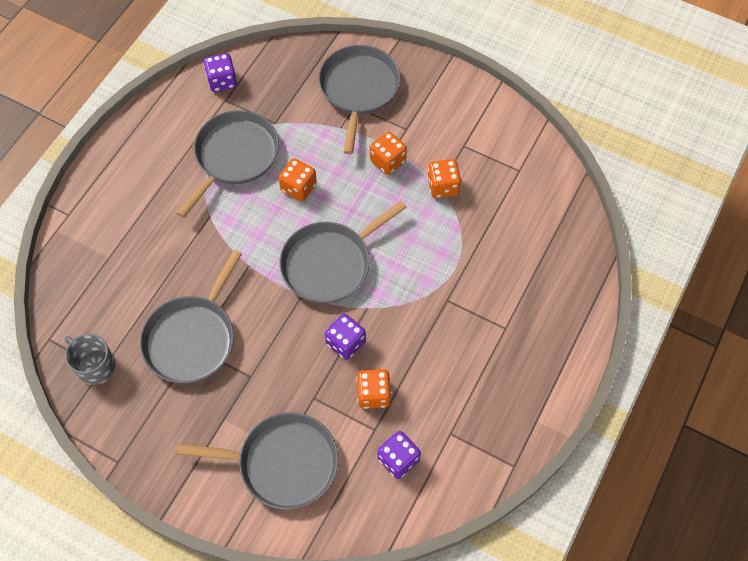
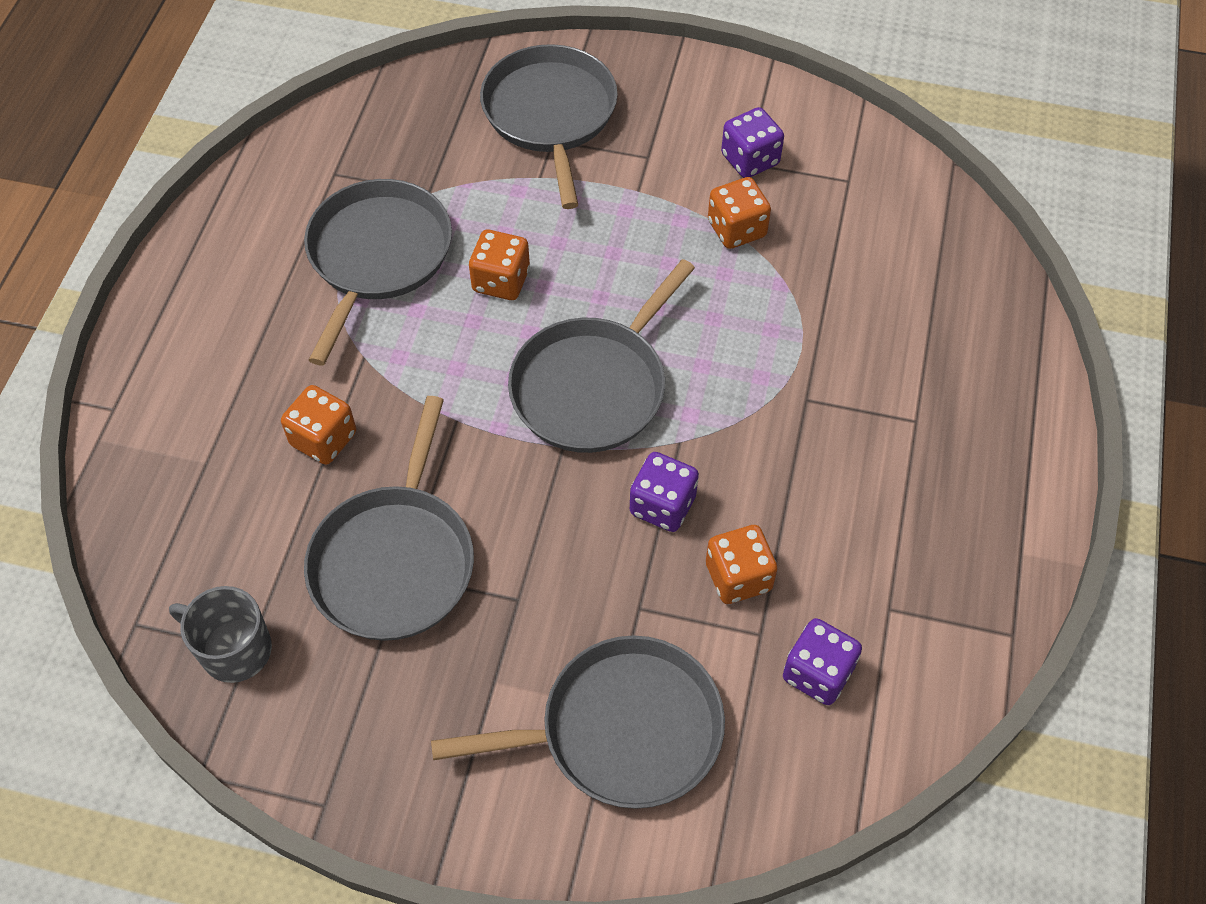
camera: 15 degrees left, 5 degrees down
purple dice [204,53,237,92] -> purple dice moved to [721,107,784,178]
orange dice [370,131,407,175] -> orange dice moved to [281,385,356,465]

